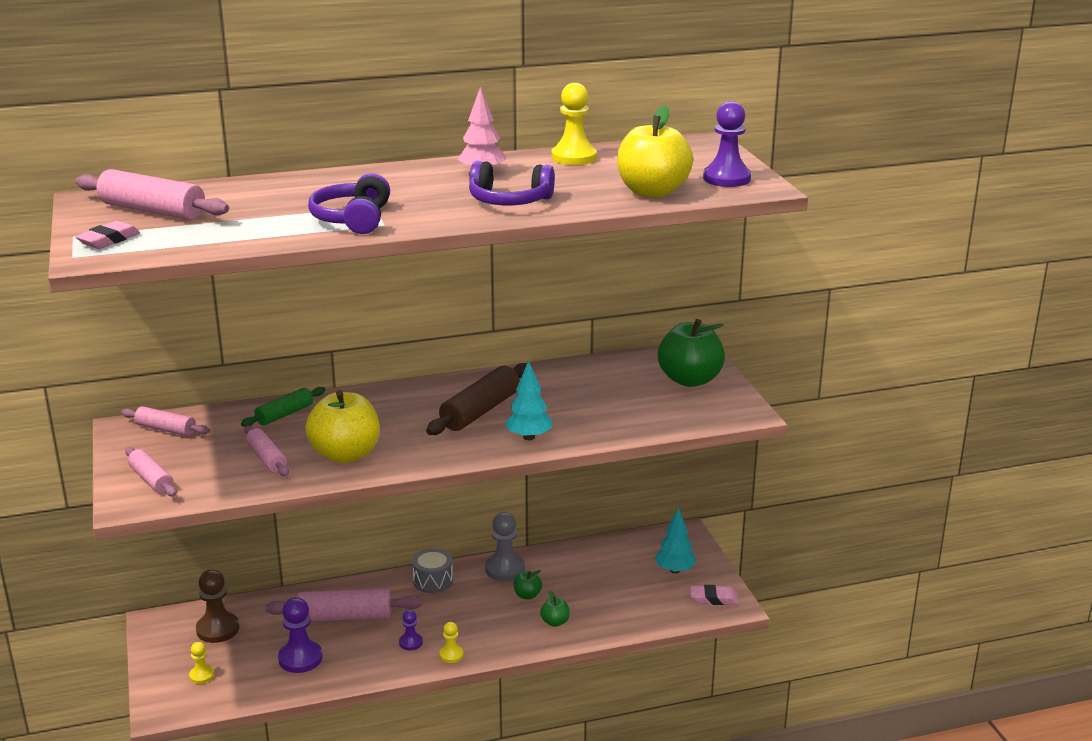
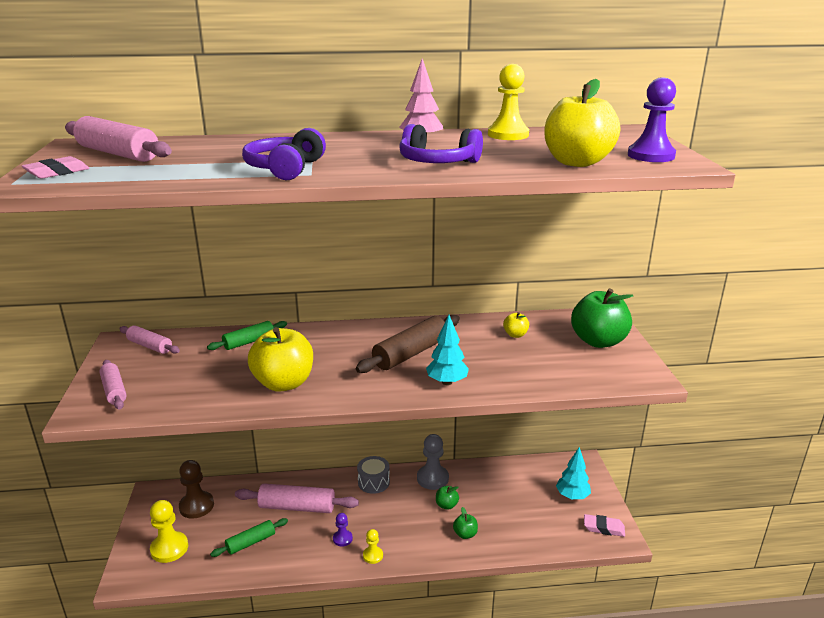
camera: 10 degrees right, 0 degrees up
yellow pawn [189,642,214,684] -> yellow pawn [150,500,188,563], size x1.81
pink rolling pin [244,425,289,476] -> none
purple pawn [278,597,323,673] -> green rolling pin [210,518,288,557]
none -> yellow apple [503,312,529,338]

